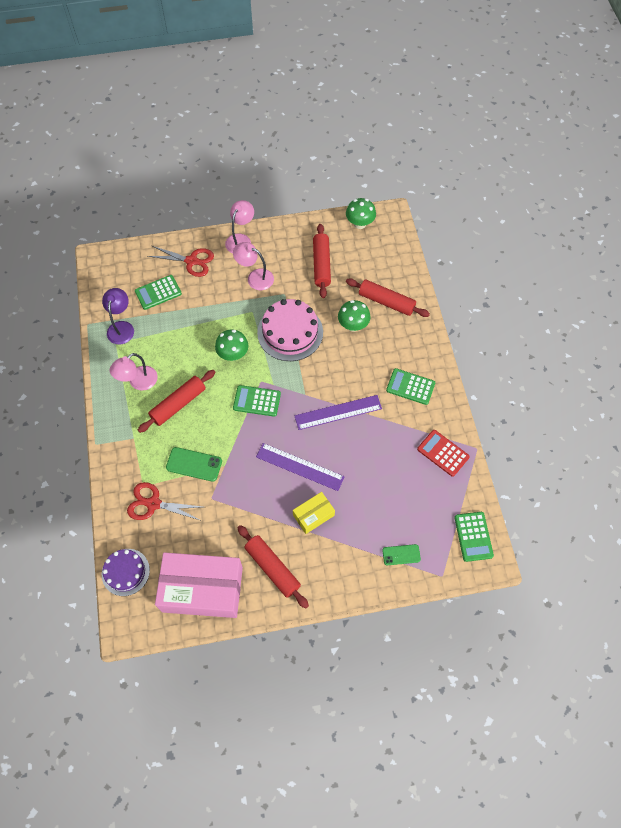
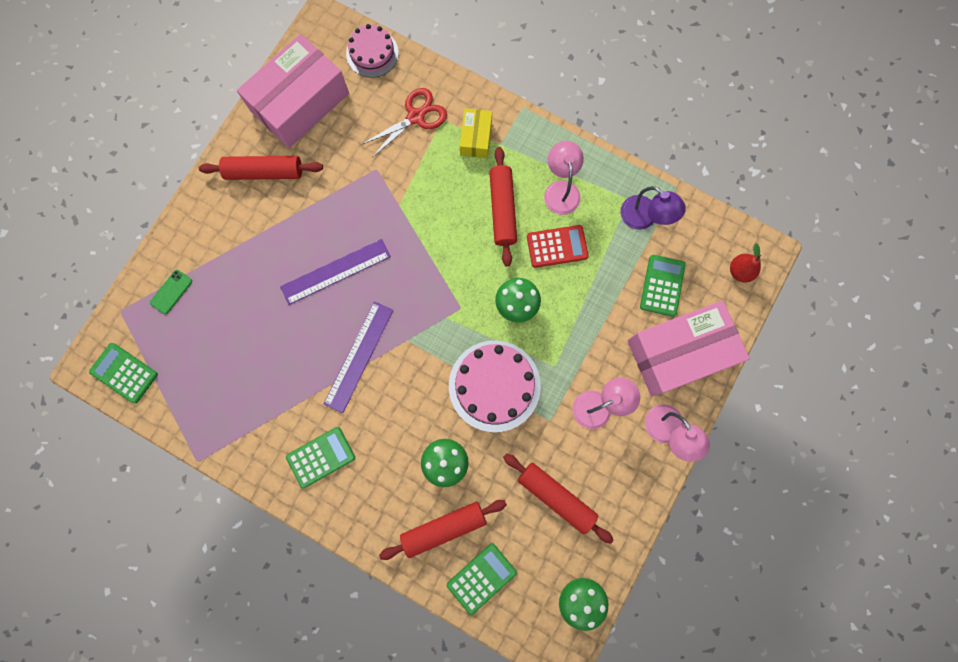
camera: 130 degrees right, 15 degrees up
purple cake [102,549,150,596] -> pink cake [346,24,399,78]
red scissors [147,246,214,277] -> pink box [627,300,750,396]
green phone [166,447,222,482] -> none
green calculator [233,385,281,417] -> green calculator moved to [447,543,517,615]
yellow box [293,492,335,534] -> yellow box moved to [460,108,492,158]
red calculator [417,430,470,477] -> red calculator moved to [527,225,588,268]
none -> red pear [730,243,761,283]

